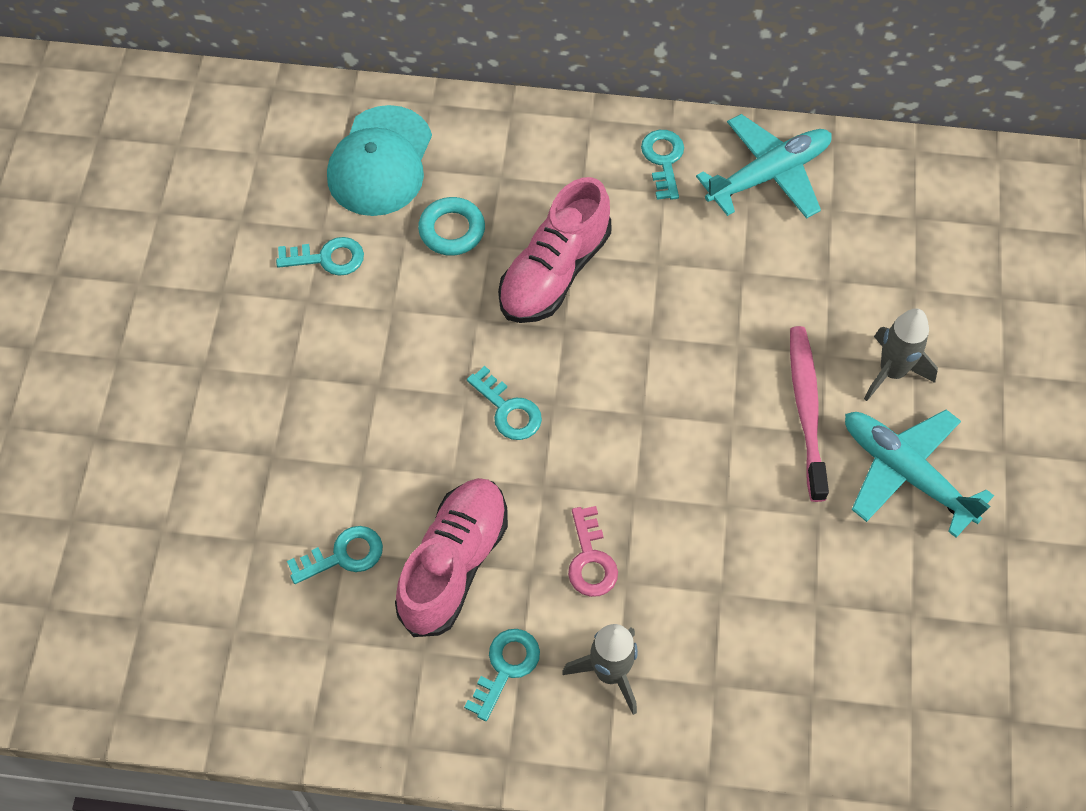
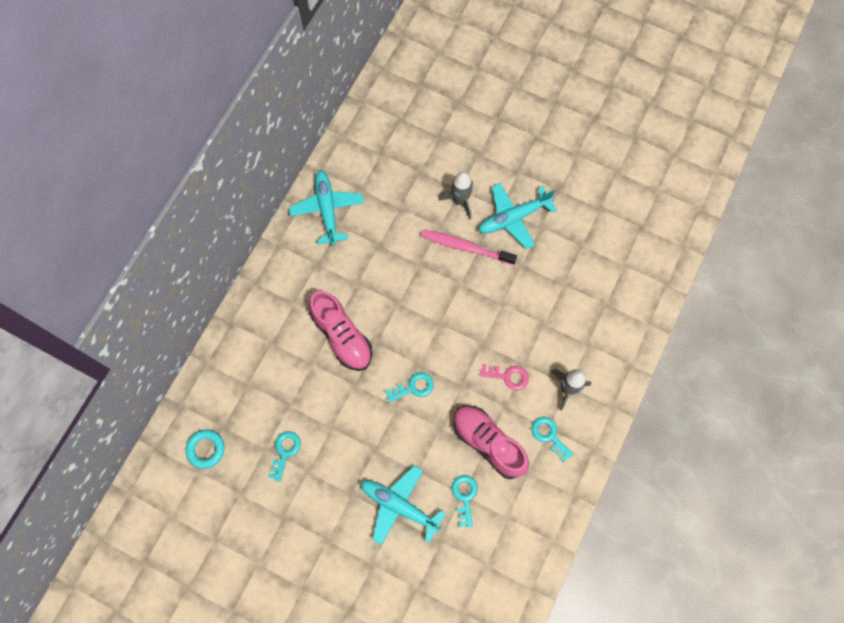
camera: 70 degrees left, 10 degrees up
turquoise cap [327,105,432,216] -> none
turquoise ring [418,197,485,256] -> turquoise ring moved to [186,430,225,469]
turquoise key [641,130,684,200] -> none
none -> turquoise plane [361,465,446,545]

